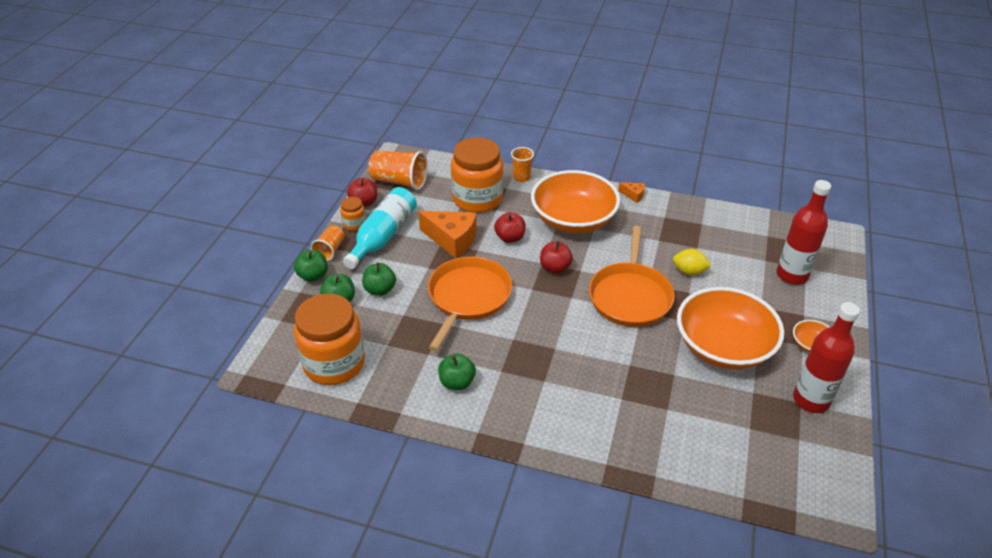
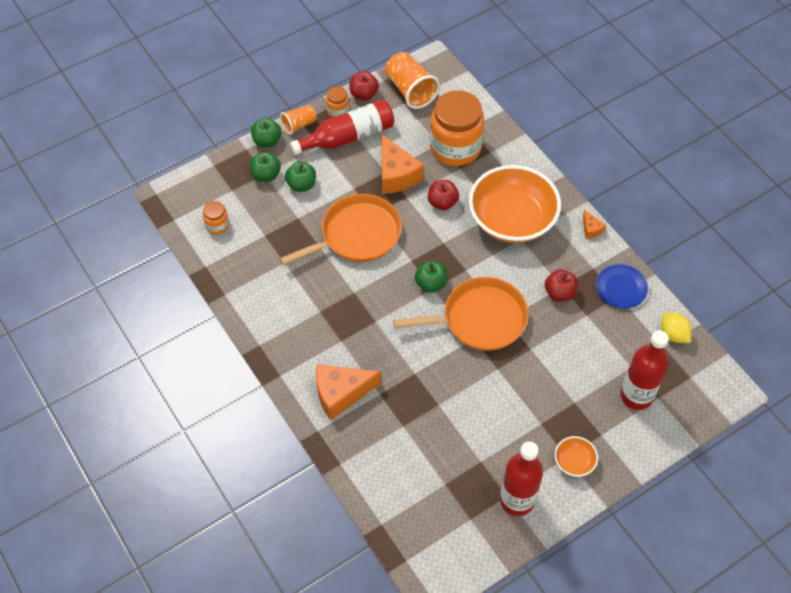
camera: 40 degrees right, 15 degrees up
orange jar [294,293,365,385] -> orange jar [203,201,229,235], size x0.44
turquoise bottle [343,187,417,269] -> red bottle [290,99,394,155]
green apple [438,354,476,390] -> green apple moved to [415,261,448,293]
orange cup [511,147,534,182] -> none
red apple [540,241,573,273] -> red apple moved to [545,269,578,301]
orange pan [589,226,675,327] -> orange pan turned 150 degrees counterclockwise [394,277,528,351]
yellow lemon [673,249,711,275] -> yellow lemon moved to [661,313,692,343]
orange bowl [677,287,784,370] -> none
none -> orange cheese [316,365,381,420]
none -> blue plate [596,264,648,309]

